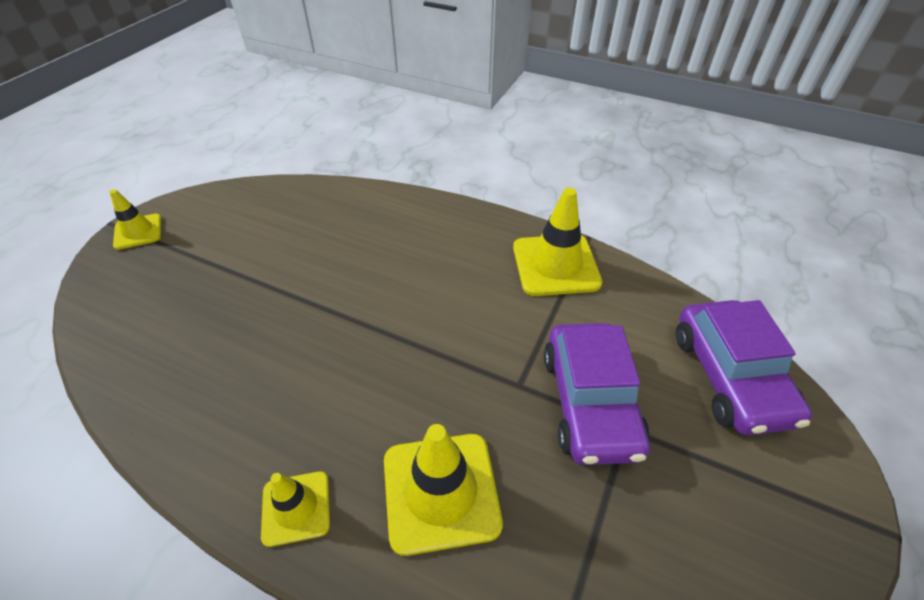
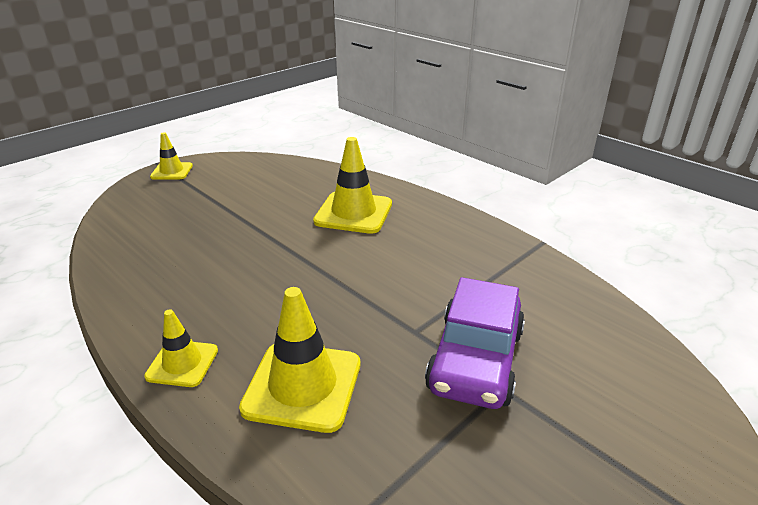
camera: 20 degrees right, 15 degrees down
yellow traffic cone [513,188,602,296] -> yellow traffic cone moved to [313,137,392,234]
purple car [676,300,812,435] -> none

